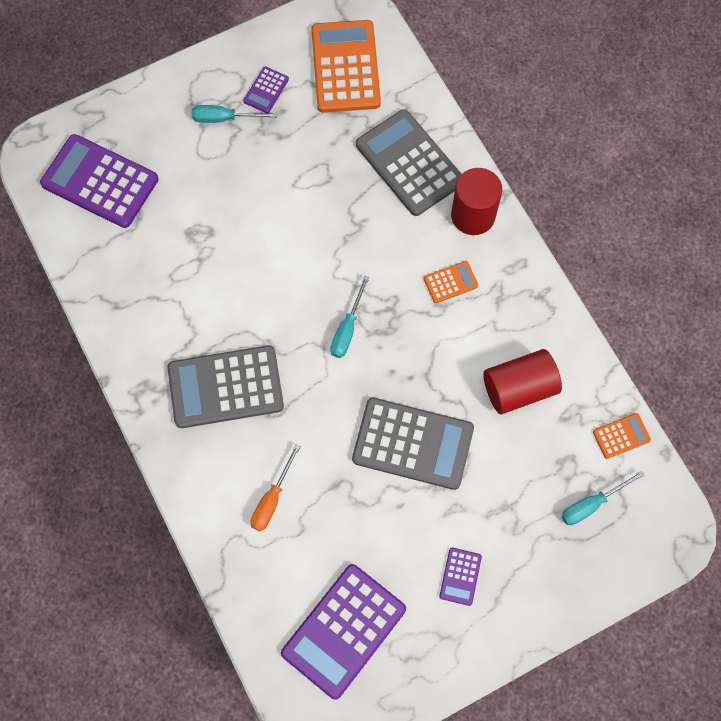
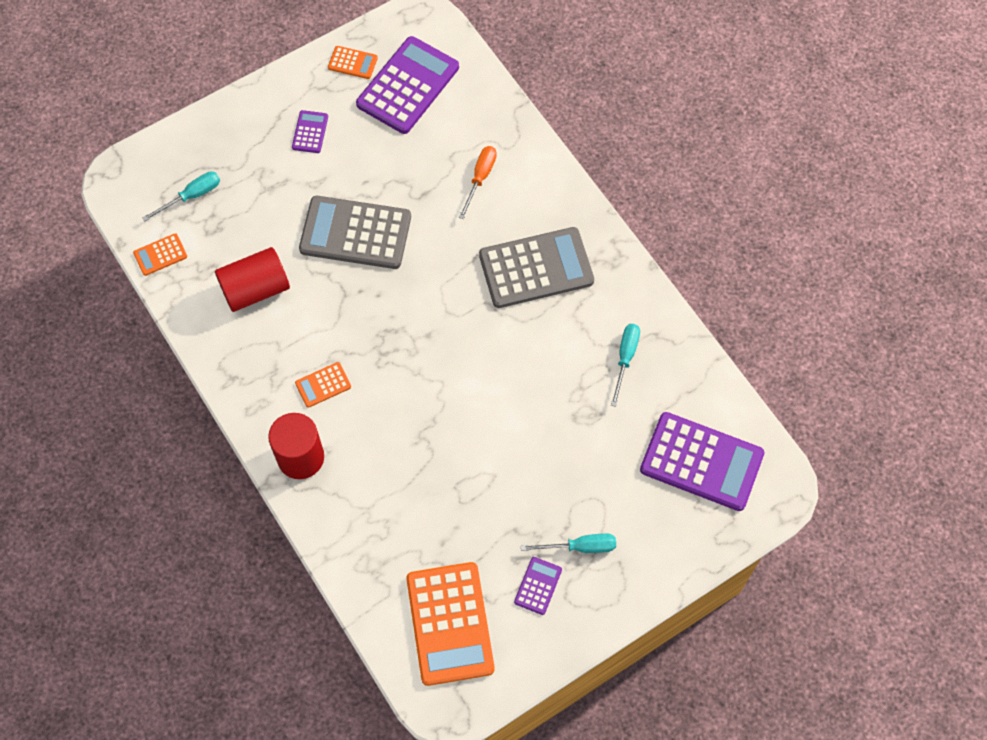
camera: 175 degrees right, 5 degrees down
turquoise screwdriver [330,275,369,358] -> turquoise screwdriver moved to [611,324,640,407]
grey calculator [356,109,461,216] -> none
none -> orange calculator [328,46,378,79]

